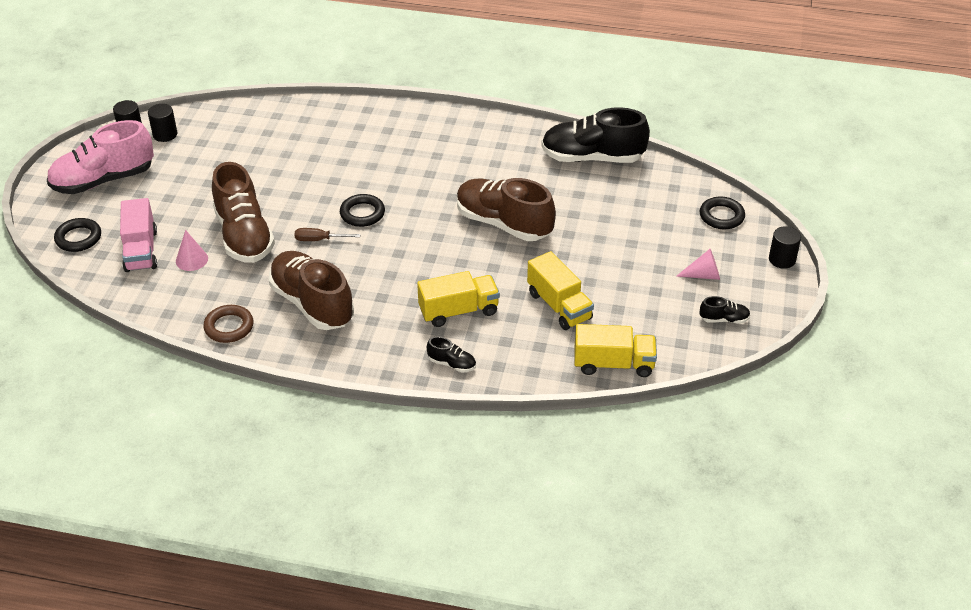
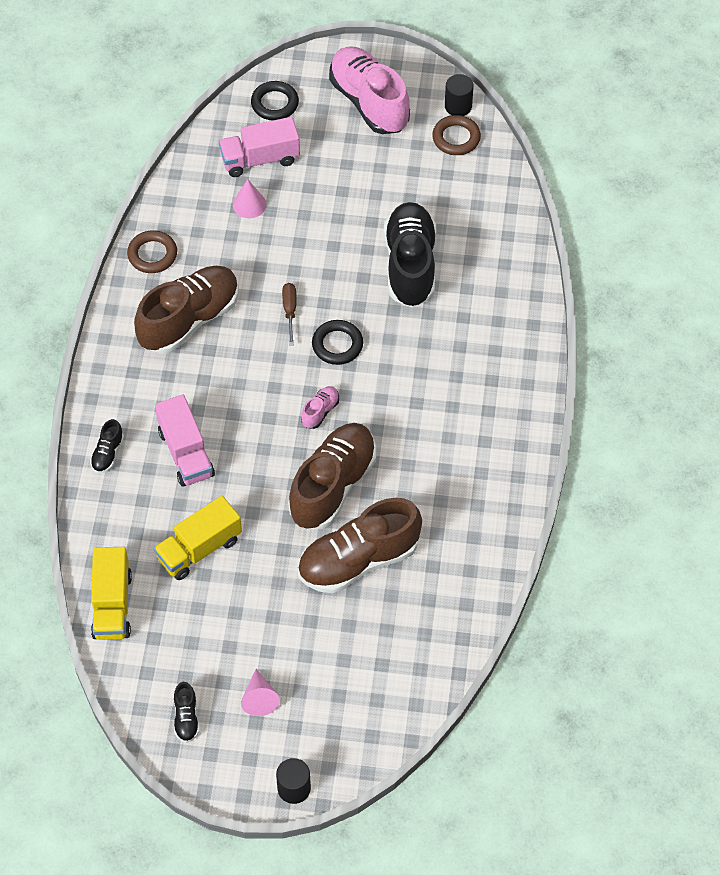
camera: 85 degrees right, 15 degrees up
black cylinder [148,104,177,142] -> brown ring [432,115,481,155]
brown shoe [212,162,275,263] -> brown shoe moved to [298,498,422,593]
yellow truck [417,271,500,327] -> pink truck [155,394,215,487]
black shoe [541,107,650,163] -> black shoe moved to [384,202,436,307]
black ring [700,197,745,229] -> none
none -> pink shoe [301,386,339,429]

